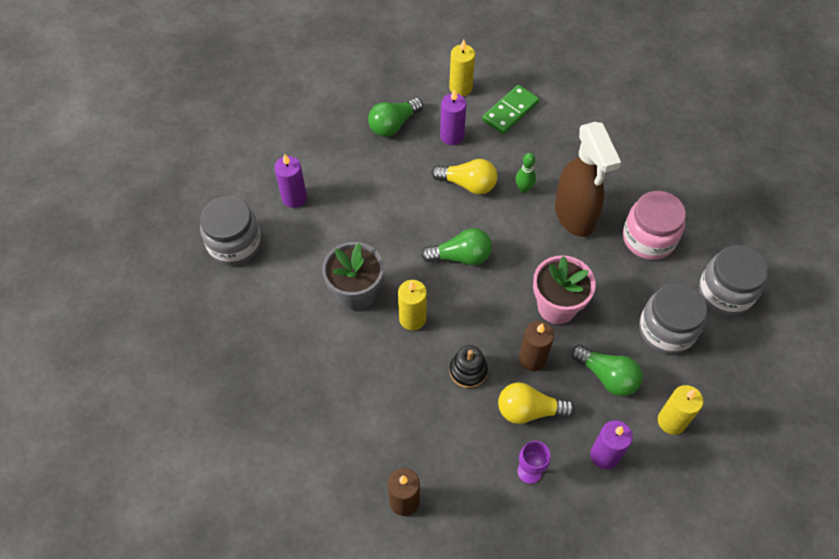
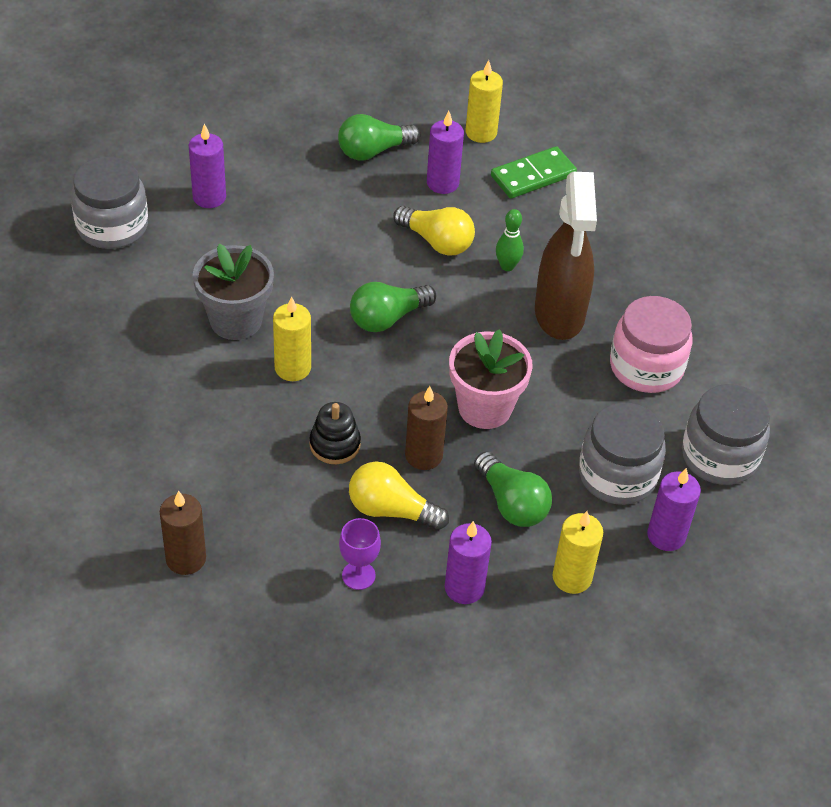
camera: 15 degrees right, 10 degrees down
green light bulb [421,228,492,265] -> green light bulb turned 135 degrees clockwise [350,282,436,332]
none -> purple candle [647,468,701,551]

